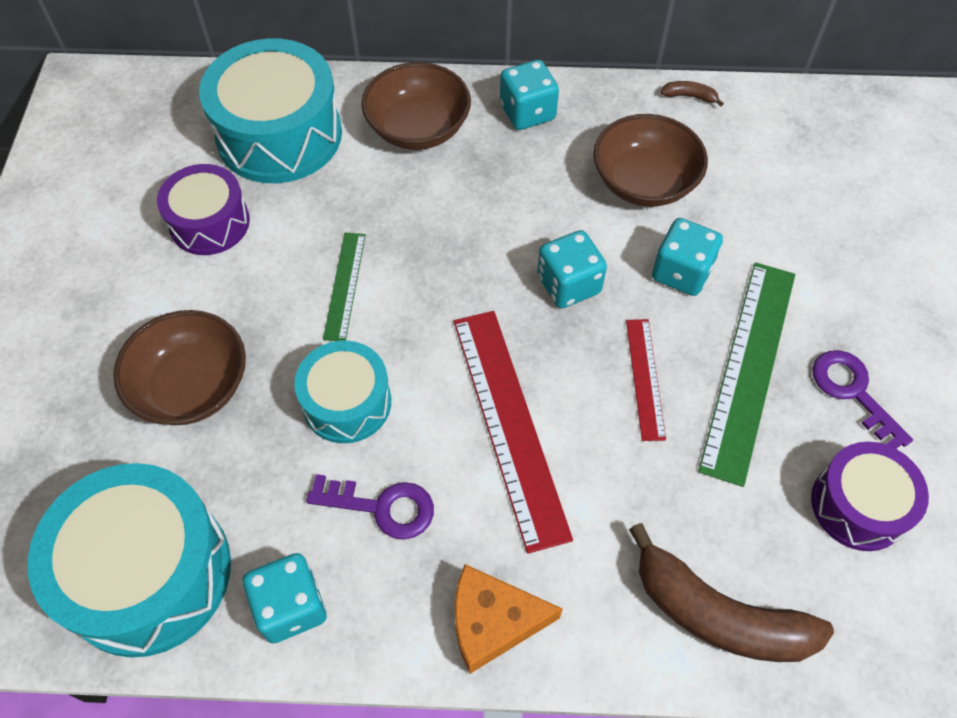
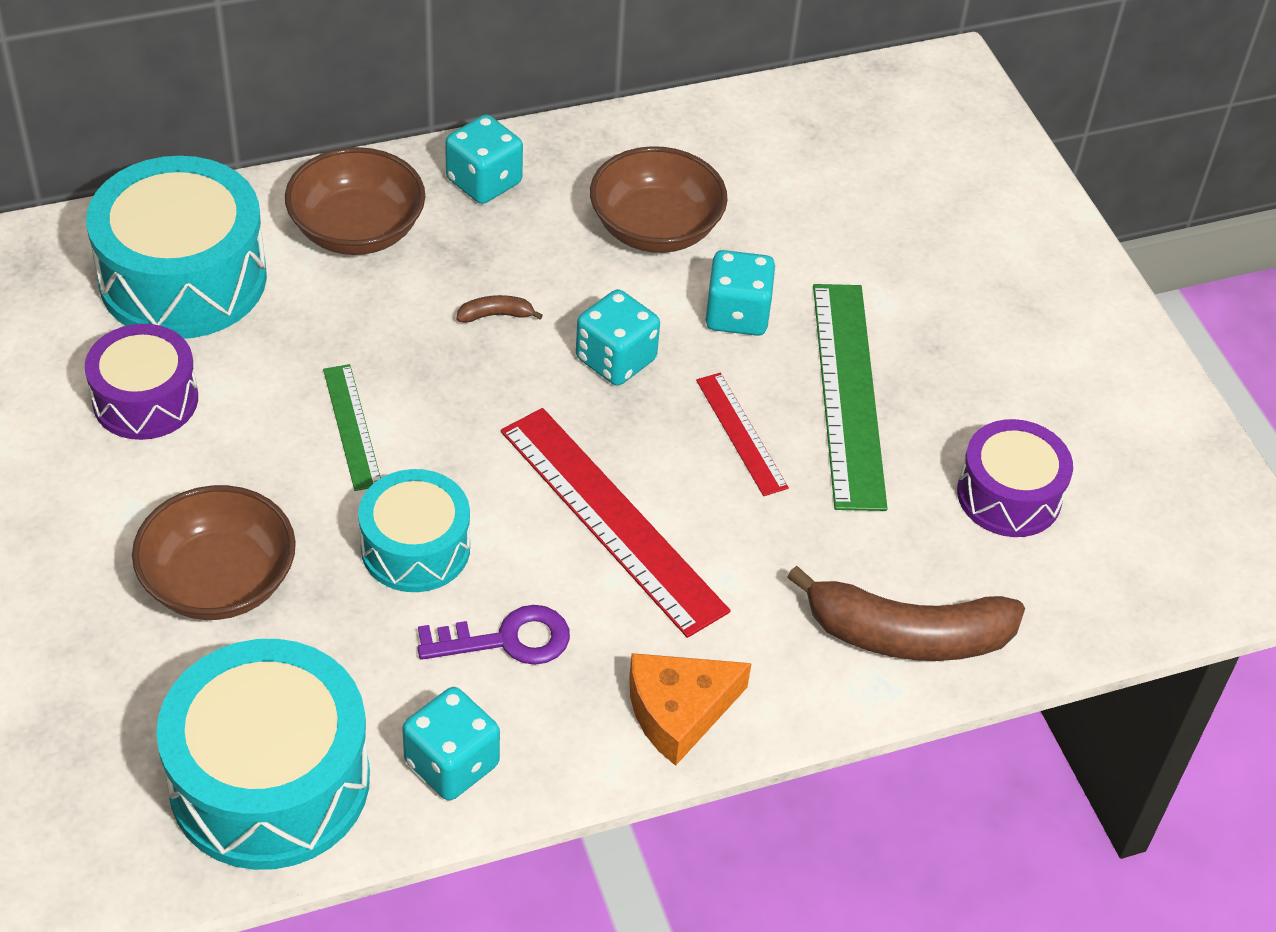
camera: 25 degrees left, 10 degrees down
brown banana [661,81,724,106] -> brown banana moved to [456,295,543,323]
purple key [812,350,913,449] -> none

